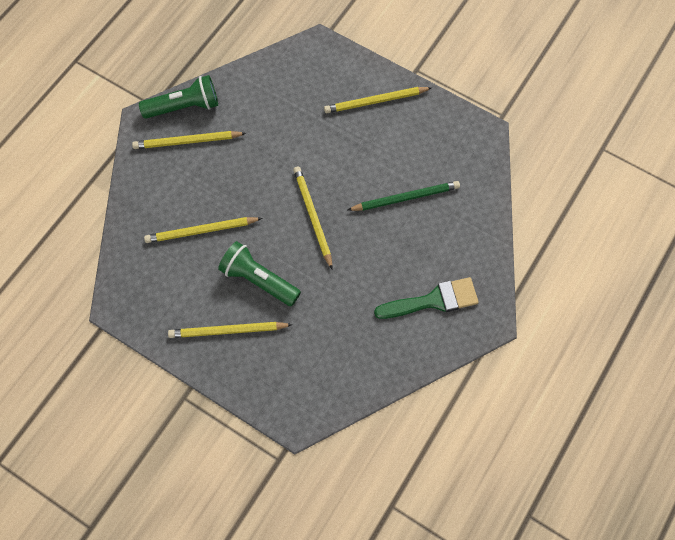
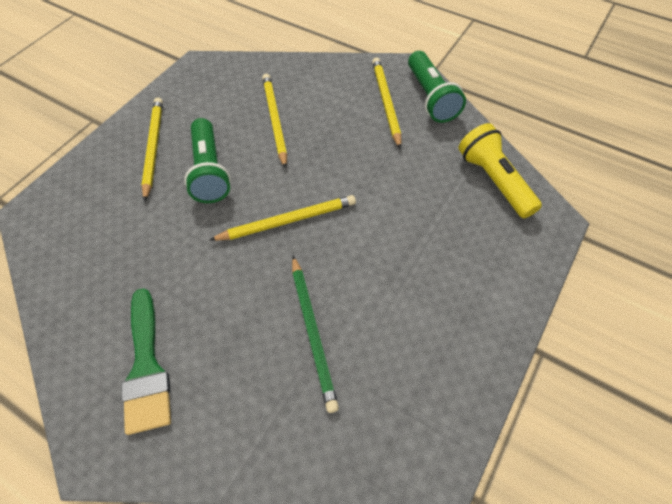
camera: 90 degrees right, 10 degrees down
green flashlight [218,241,301,306] -> green flashlight turned 135 degrees clockwise [184,118,231,203]
yellow pencil [324,87,432,113] -> none
none -> yellow flashlight [458,123,542,218]

